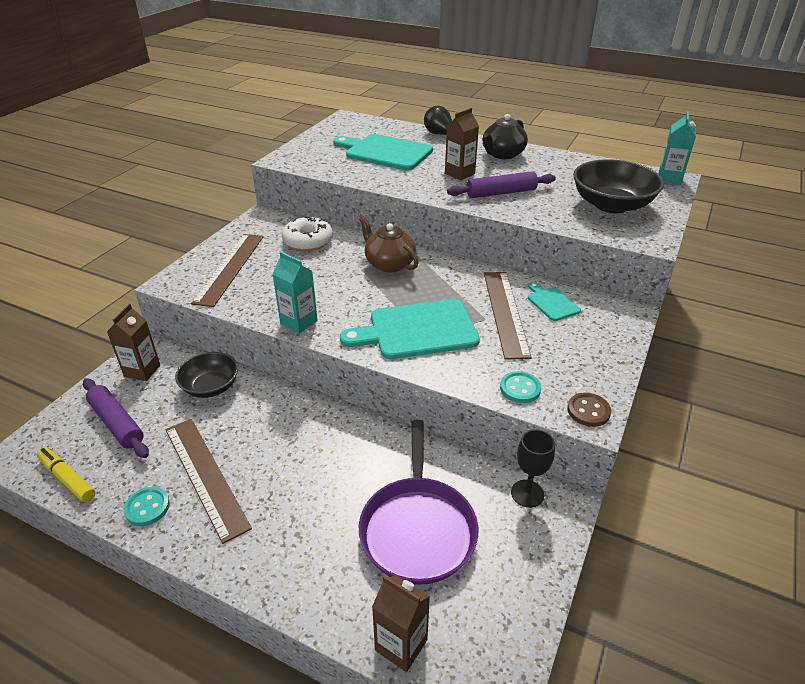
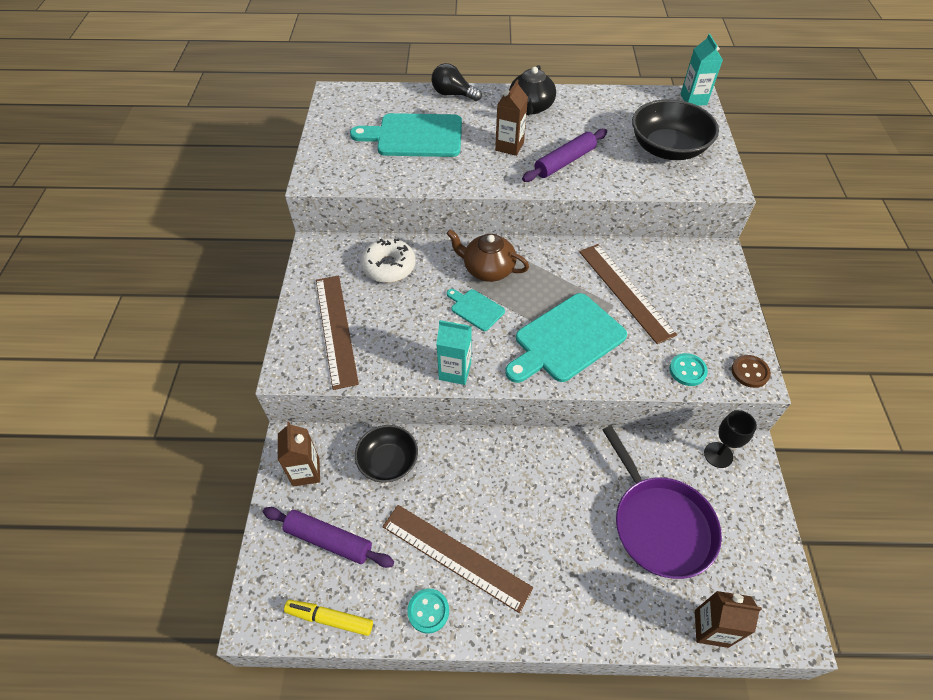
camera: 25 degrees left, 15 degrees up
turquoise cutting board [528,282,581,321] -> turquoise cutting board moved to [447,289,505,331]

